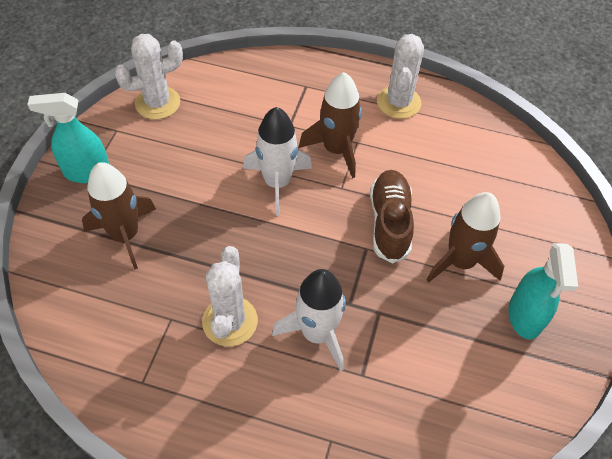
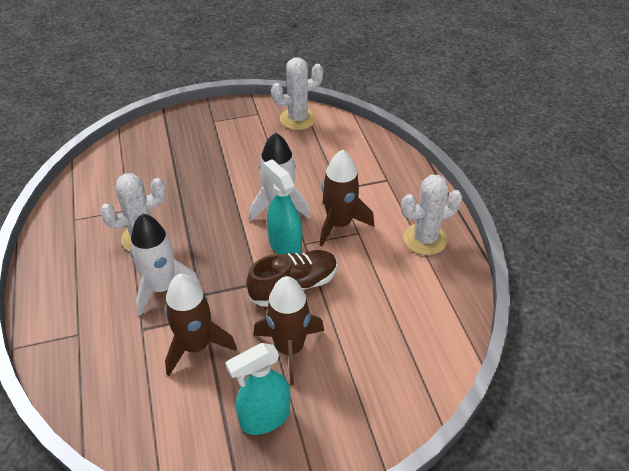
camera: 60 degrees right, 10 degrees down
turquoise spray bottle [27,93,109,183] -> turquoise spray bottle moved to [263,159,302,254]
brown rocket [82,162,156,269] -> brown rocket moved to [165,274,237,376]
white cactus [114,34,183,119] -> white cactus turned 60 degrees counterclockwise [271,57,323,130]

